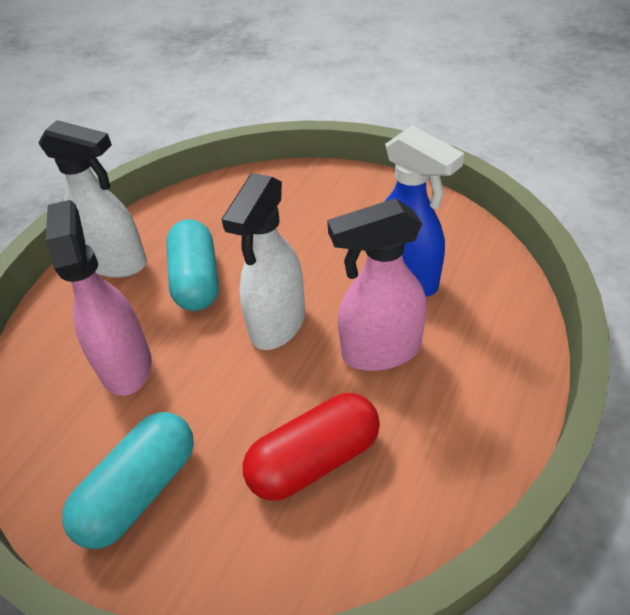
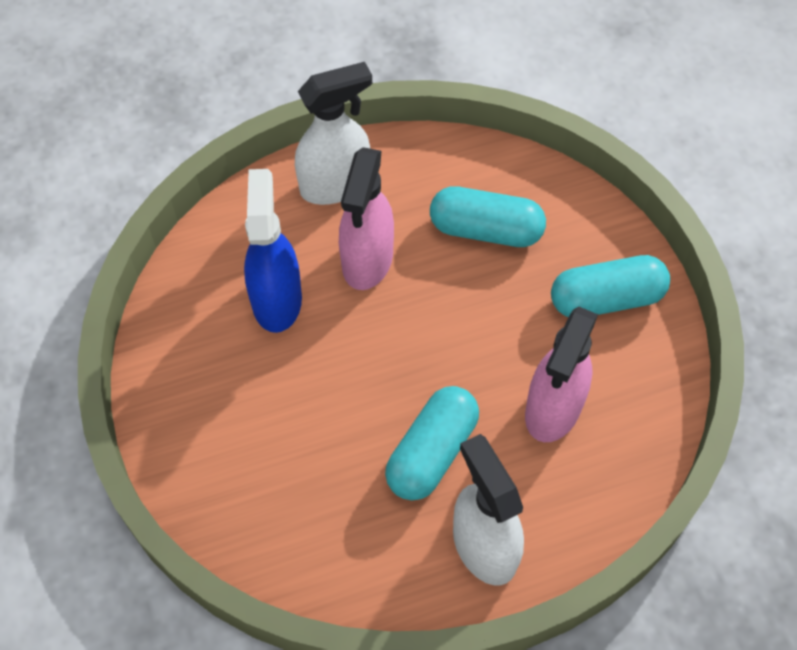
camera: 140 degrees left, 15 degrees up
white spray bottle [222,173,305,350] -> white spray bottle moved to [295,62,372,205]
red capsule [243,393,380,501] -> turquoise capsule [430,186,546,247]
pink spray bottle [327,198,427,371] -> pink spray bottle turned 75 degrees clockwise [339,147,394,290]

